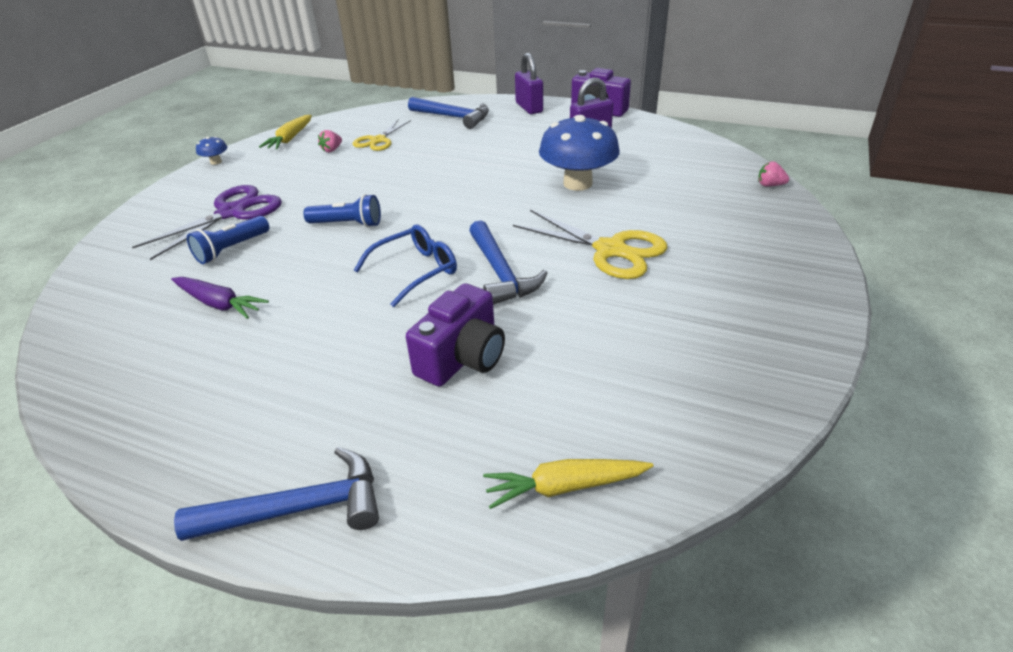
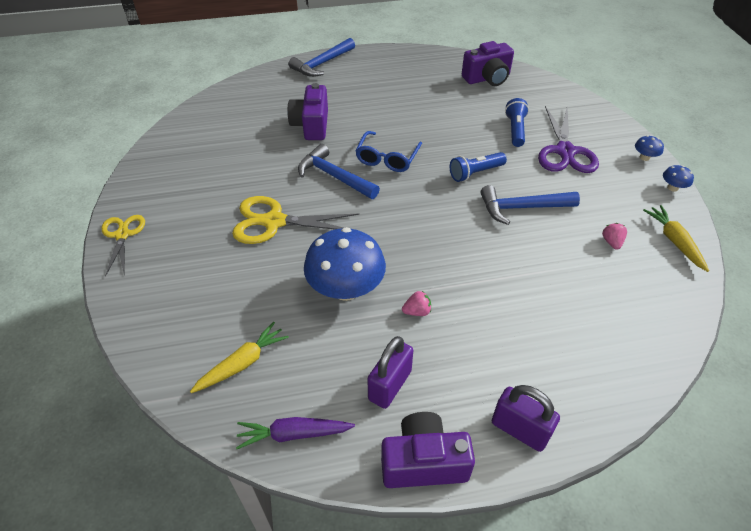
camera: 145 degrees right, 10 degrees up
purple carrot [171,277,269,319] -> purple carrot moved to [236,417,355,449]
yellow scissors [353,120,411,151] -> yellow scissors moved to [101,215,145,277]
blue hammer [408,97,489,129] -> blue hammer moved to [480,185,580,225]
yellow carrot [483,459,654,509] -> yellow carrot moved to [190,322,289,393]
pink strawberry [758,162,789,187] -> pink strawberry moved to [402,291,431,316]
none -> purple camera [462,41,514,86]
none -> blue mushroom [635,135,664,161]

